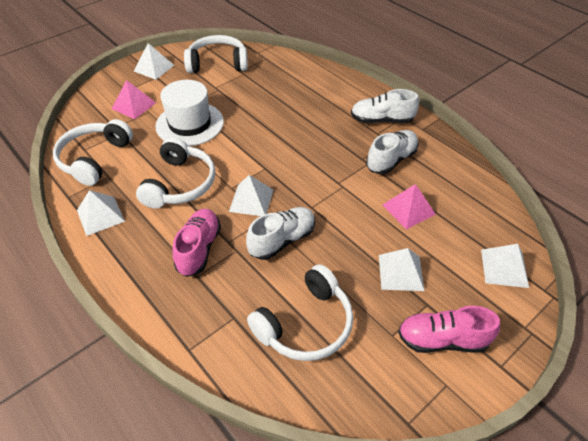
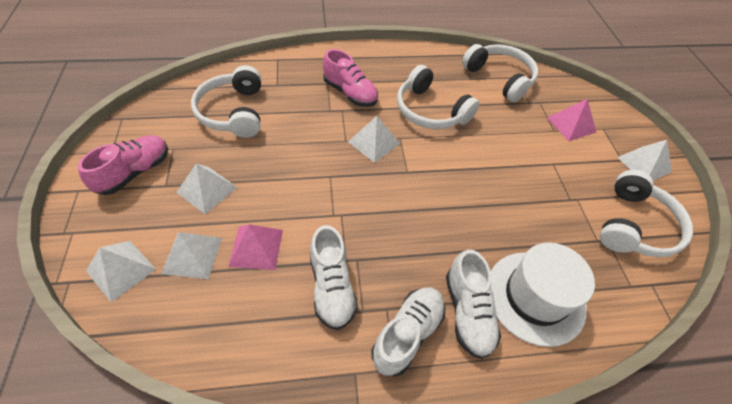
camera: 120 degrees right, 5 degrees up
white pyramid [77,190,125,236] -> white pyramid moved to [161,232,222,279]
white hat [155,80,224,146] -> white hat moved to [491,242,595,347]
white shoe [246,207,315,260] -> white shoe moved to [446,250,501,359]

